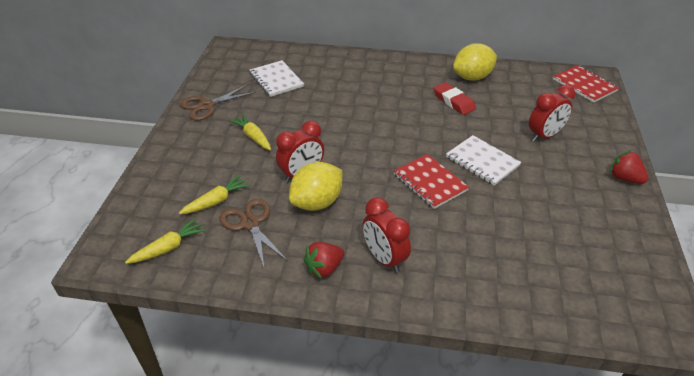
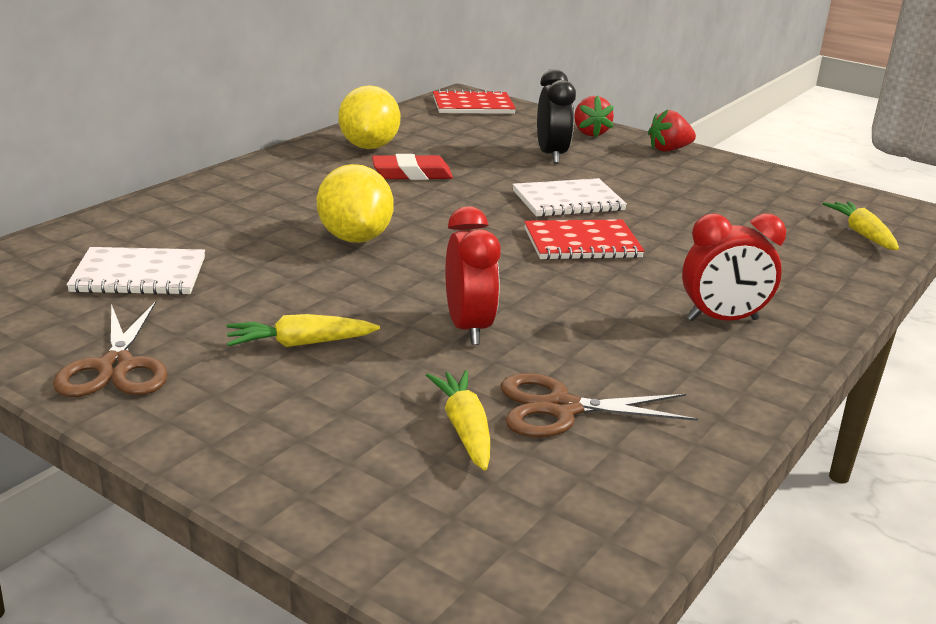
camera: 65 degrees left, 15 degrees down
yellow carrot [125,218,206,264] -> yellow carrot moved to [823,201,899,250]
yellow lemon [289,162,342,211] -> yellow lemon moved to [317,164,394,243]
red strawberry [303,242,344,279] -> red strawberry moved to [574,96,614,137]
red clock [529,85,575,142] -> black clock [537,69,576,164]

